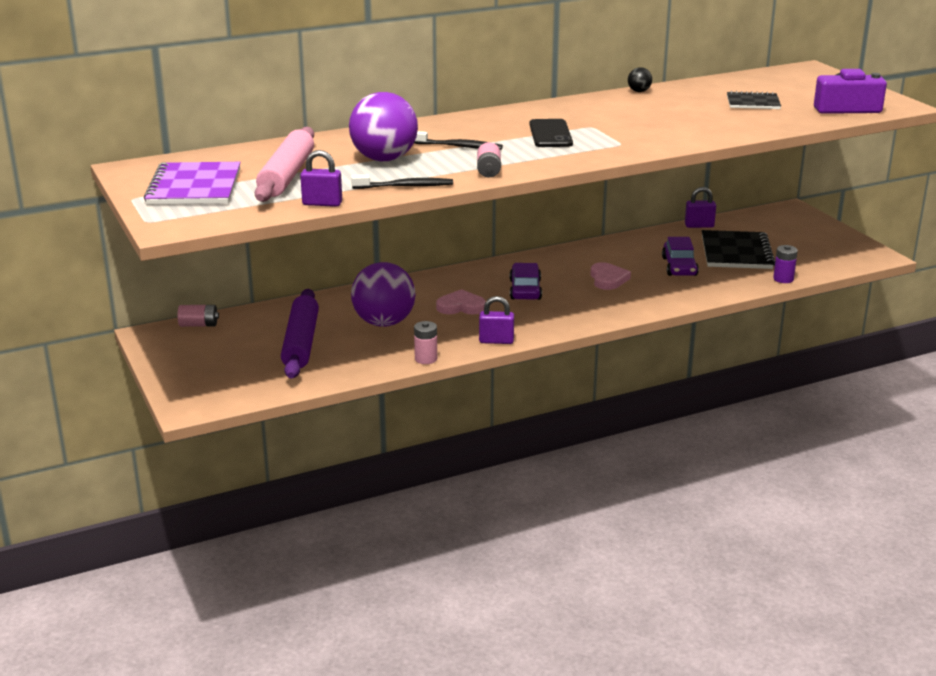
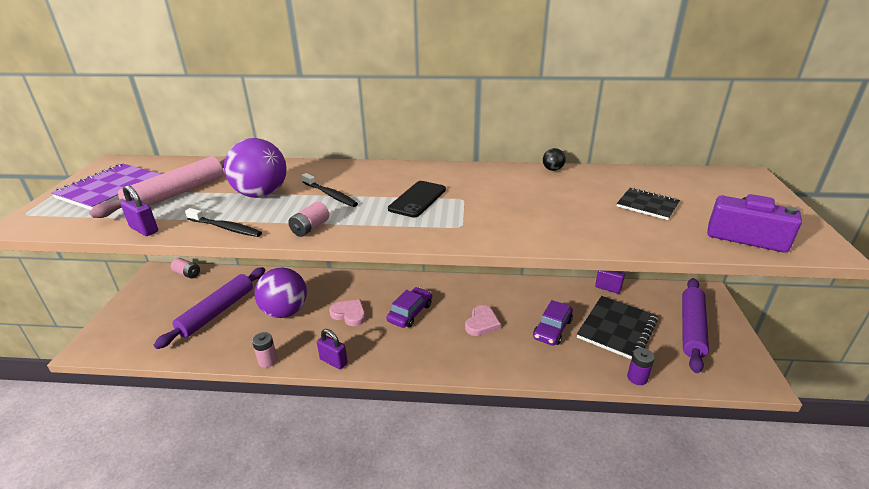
camera: 30 degrees right, 5 degrees up
none -> purple rolling pin [682,278,709,373]

